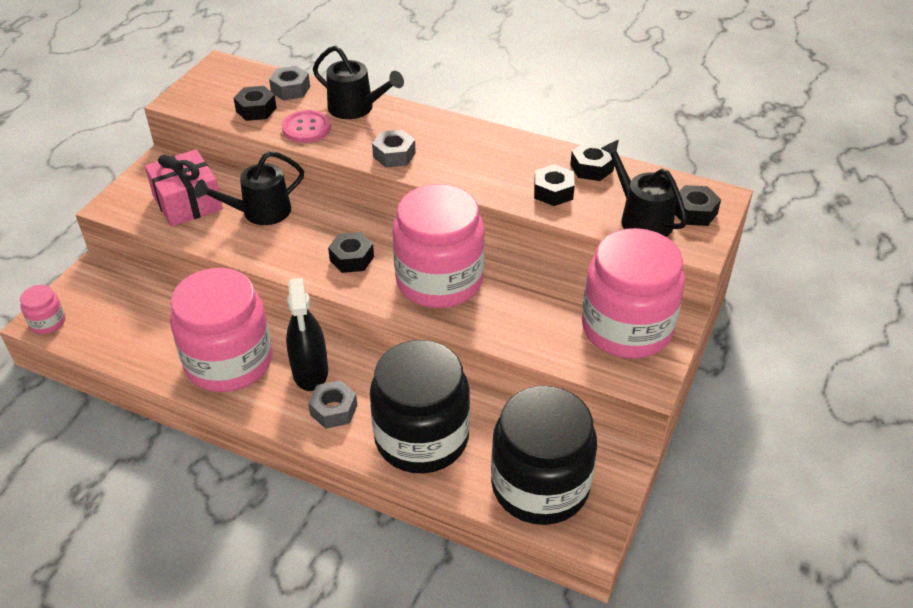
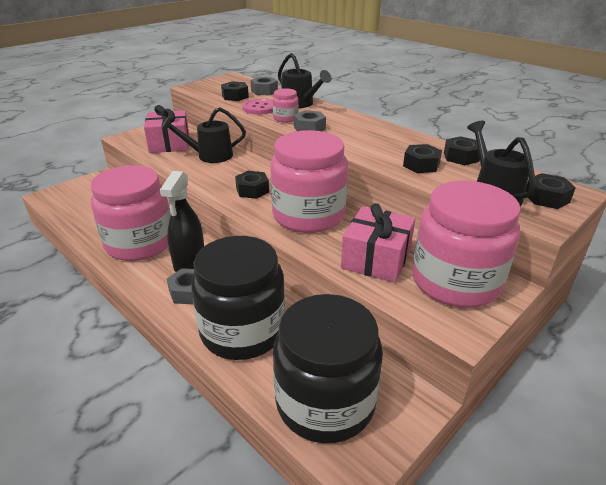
camera: 20 degrees right, 10 degrees down
pink jar [20,285,65,334] -> pink jar moved to [273,88,299,123]
none -> pink gift [341,203,415,283]

